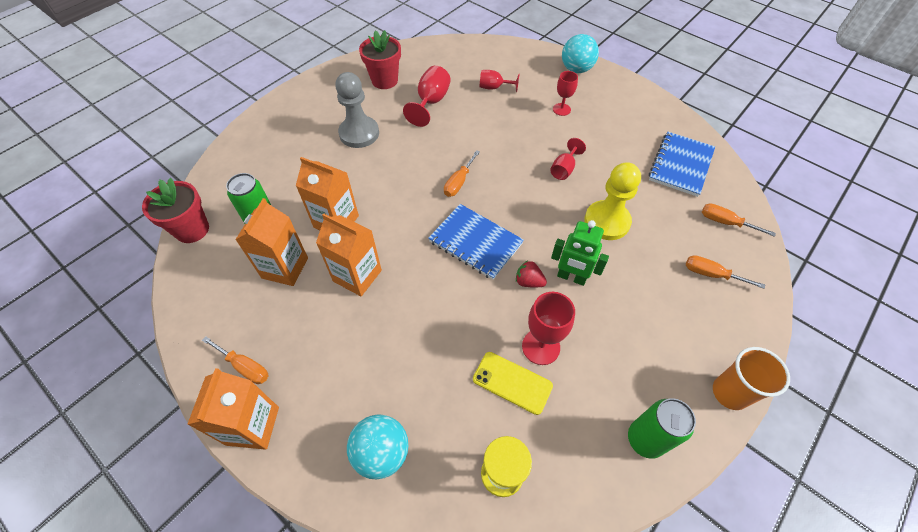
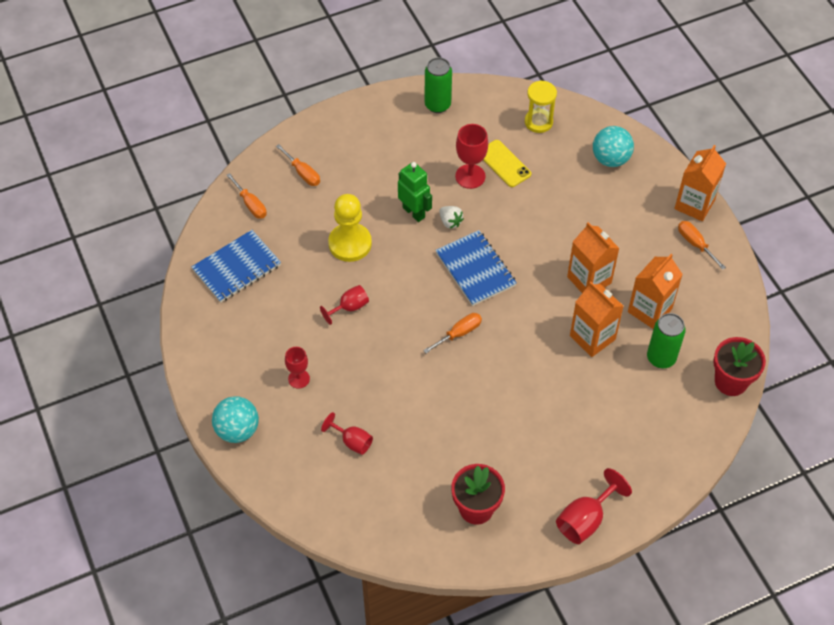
camera: 155 degrees left, 0 degrees up
grey pawn [335,72,379,148] -> none
red goblet [403,66,451,127] -> red goblet moved to [556,468,632,544]
red strawberry [516,260,547,287] -> white strawberry [439,206,464,229]
orange cup [713,347,790,410] -> none

